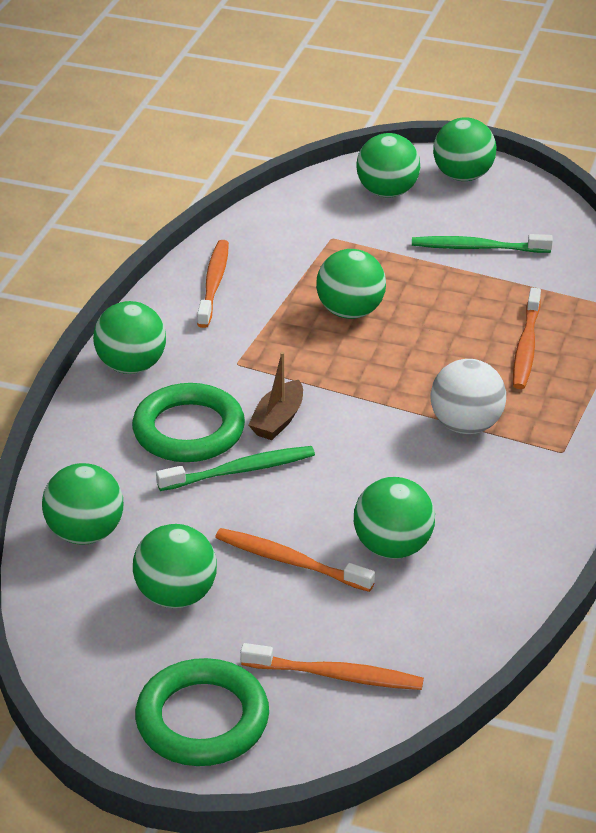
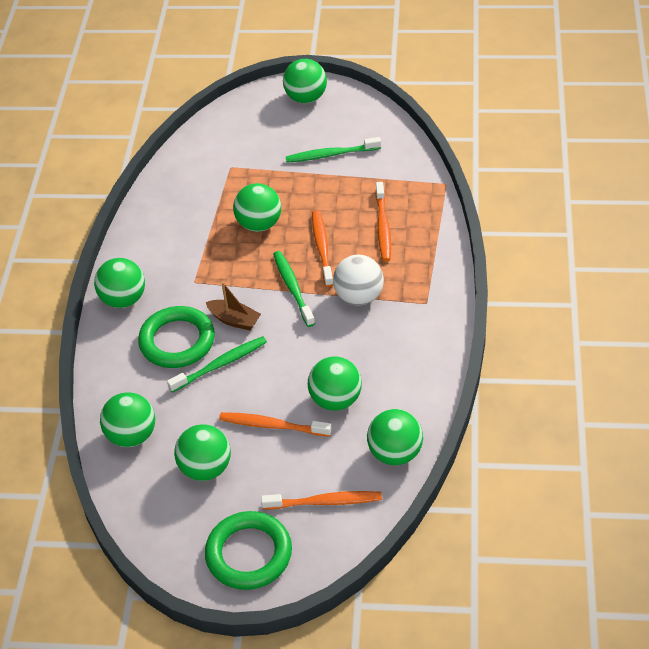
camera: 10 degrees left, 10 degrees up
orange toothbrush [197,240,229,328] -> orange toothbrush moved to [312,211,333,287]
brown boat [248,352,303,440] -> brown boat turned 75 degrees counterclockwise [206,282,261,331]
green ball [356,133,420,198] -> green ball moved to [367,409,423,465]
none -> green toothbrush [273,251,315,327]

